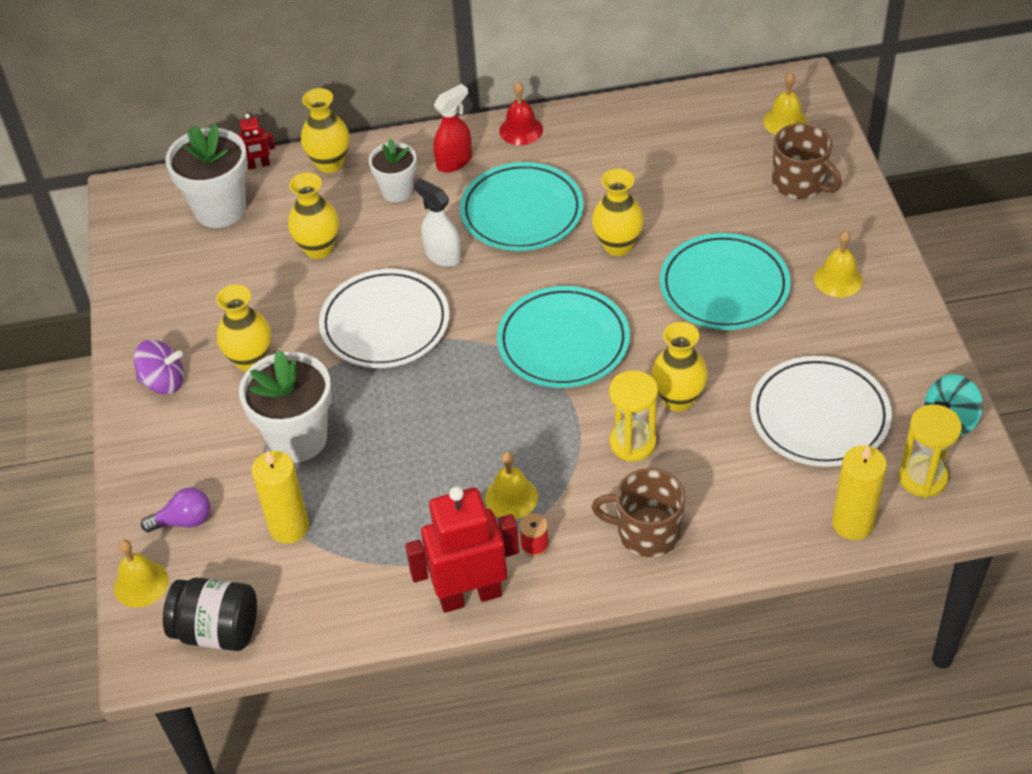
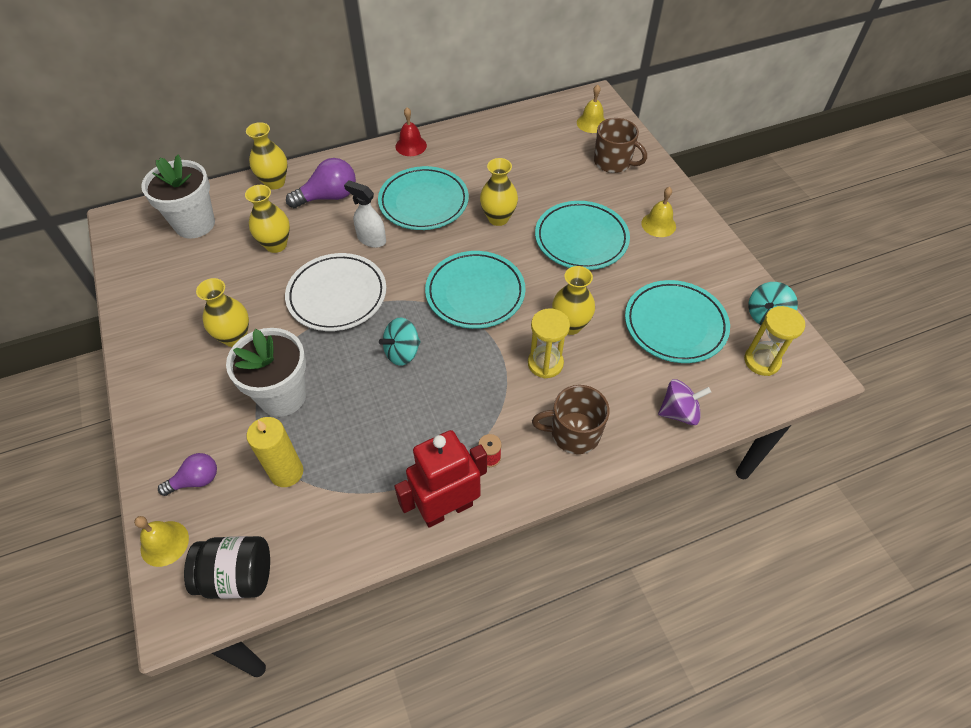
camera: 15 degrees left, 5 degrees up
purple spinning top [134,340,184,394] -> purple spinning top moved to [658,379,711,425]
red robot [238,114,275,170] -> none
white flower pot [369,139,417,202] -> purple light bulb [286,158,356,208]
red spray bottle [433,84,472,173] -> none
yellow bell [485,452,538,519] -> none
white plate [750,356,892,467] -> turquoise plate [625,280,730,363]
yellow candle [832,444,887,540] -> none
none -> turquoise spinning top [379,317,421,366]

